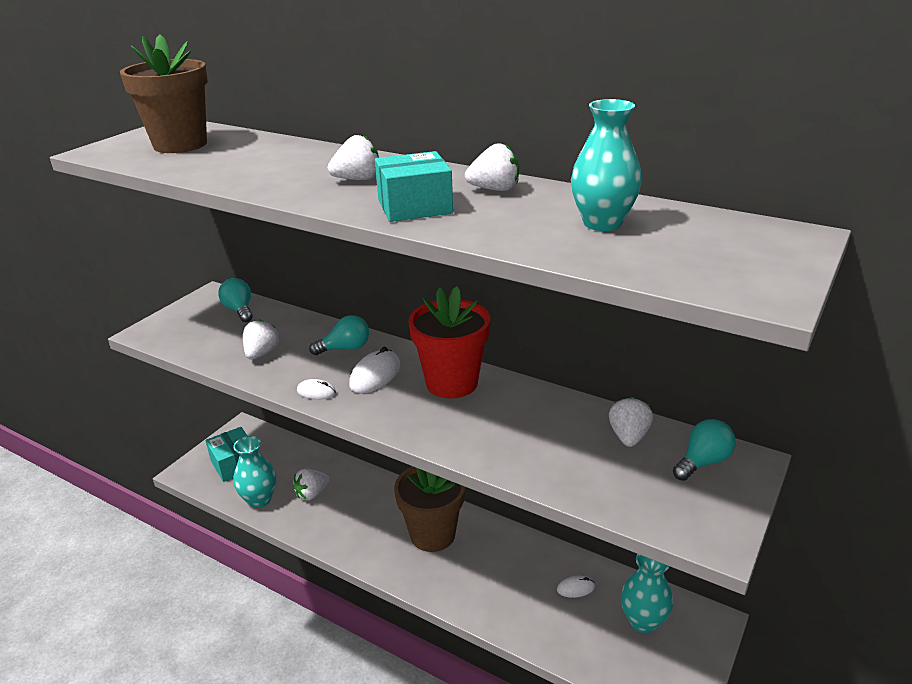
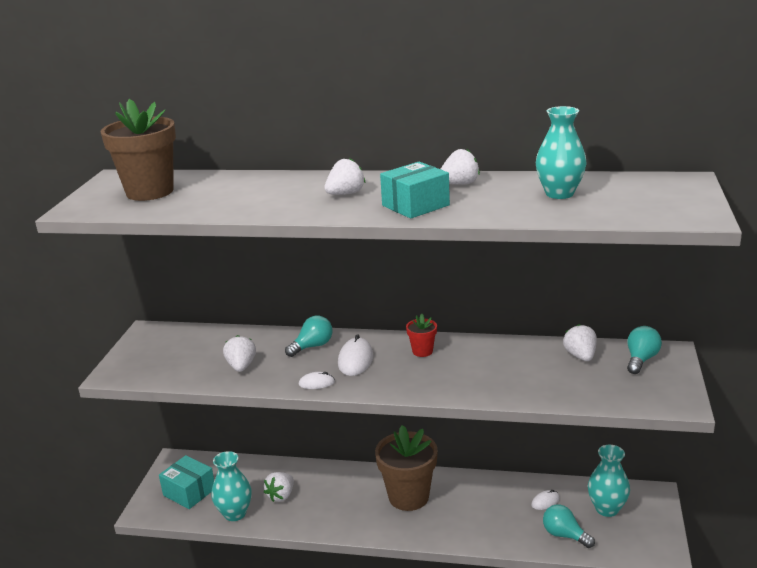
camera: 20 degrees left, 5 degrees down
turquoise light bulb [218,278,253,322] -> turquoise light bulb moved to [543,504,595,548]
red flower pot [408,286,490,399] -> red flower pot [406,314,437,357], size x0.47

